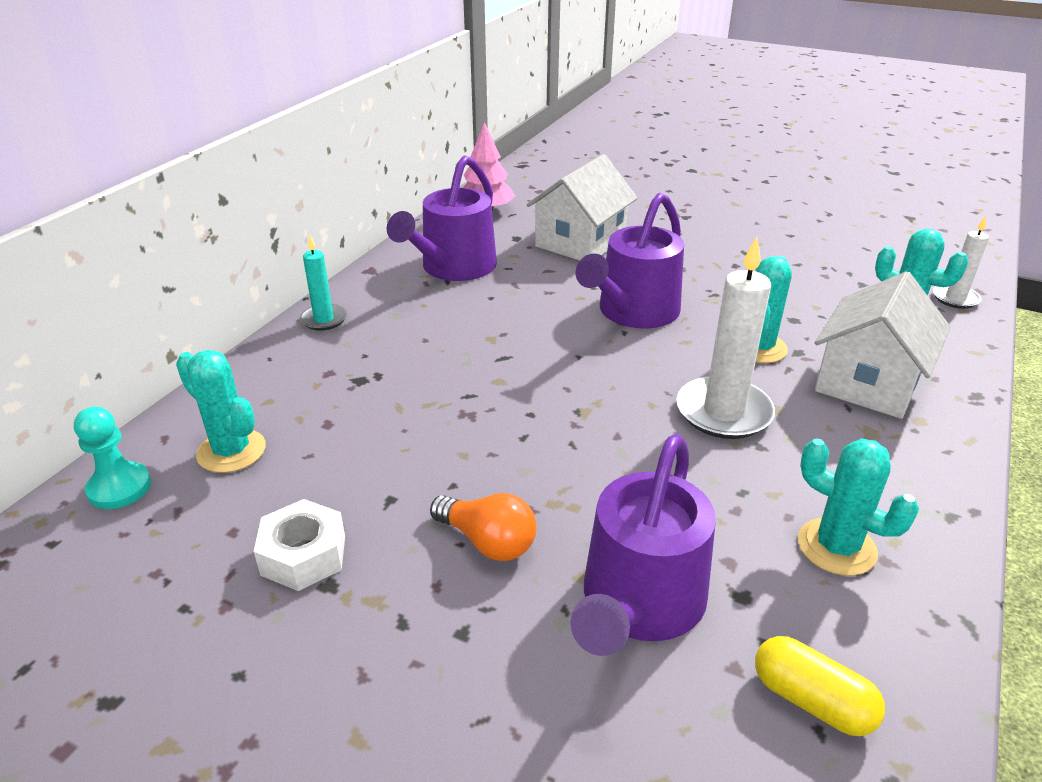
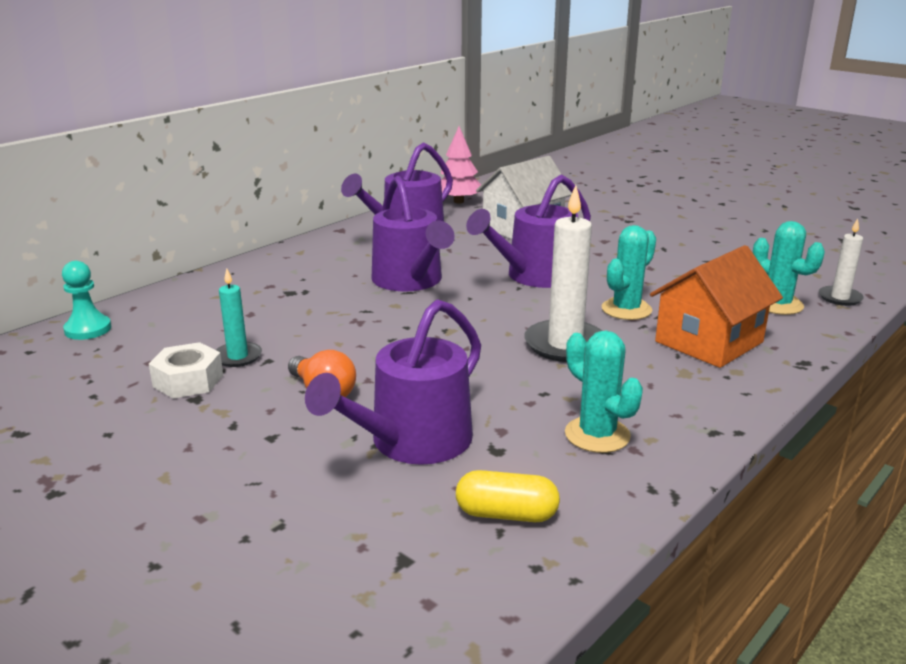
camera: 15 degrees right, 10 degrees down
turquoise cactus [176,350,266,473] -> none
turquoise candle [300,235,347,331] -> turquoise candle moved to [216,269,262,367]
yellow capsule [755,636,885,736] -> yellow capsule turned 45 degrees counterclockwise [456,470,560,522]
white house [815,271,951,419] -> orange house [650,245,783,368]
none -> purple watering can [371,176,455,291]

